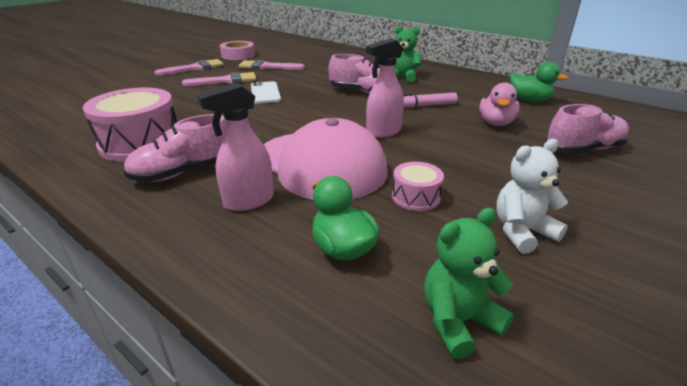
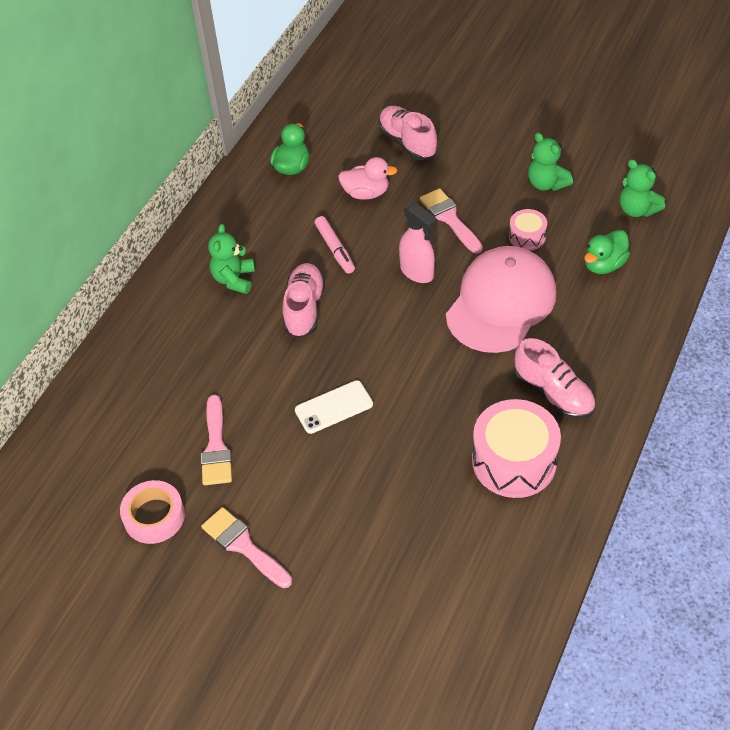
camera: 100 degrees left, 20 degrees up
pink brush [182,72,256,86] -> pink brush moved to [420,188,483,254]
pink spray bottle [197,83,274,211] -> none
white teddy bear [496,139,568,254] -> green teddy bear [528,133,573,191]

